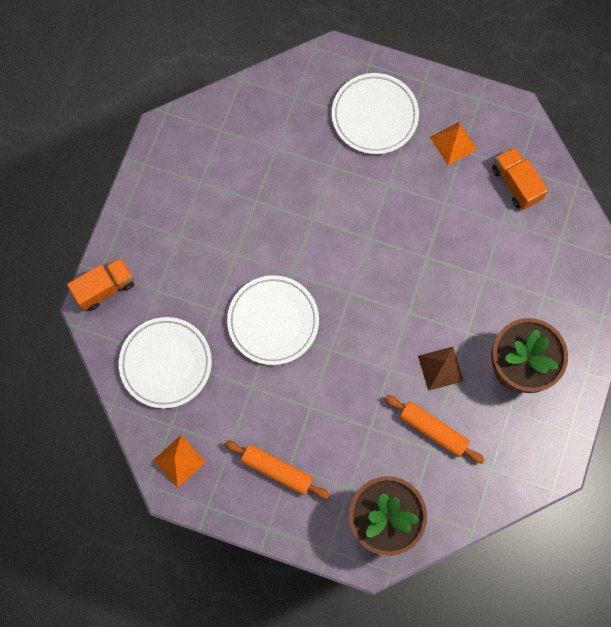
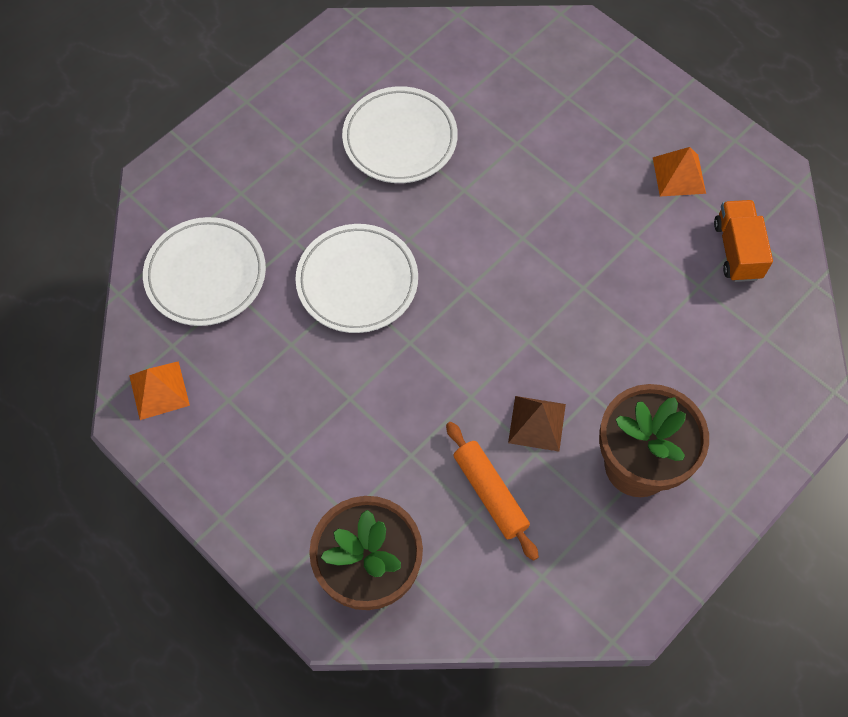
camera: 25 degrees right, 10 degrees down
orange truck [67,258,134,311] -> none
orange rolling pin [224,441,330,499] -> none
white plate [332,73,419,154] -> white plate moved to [342,86,458,183]

